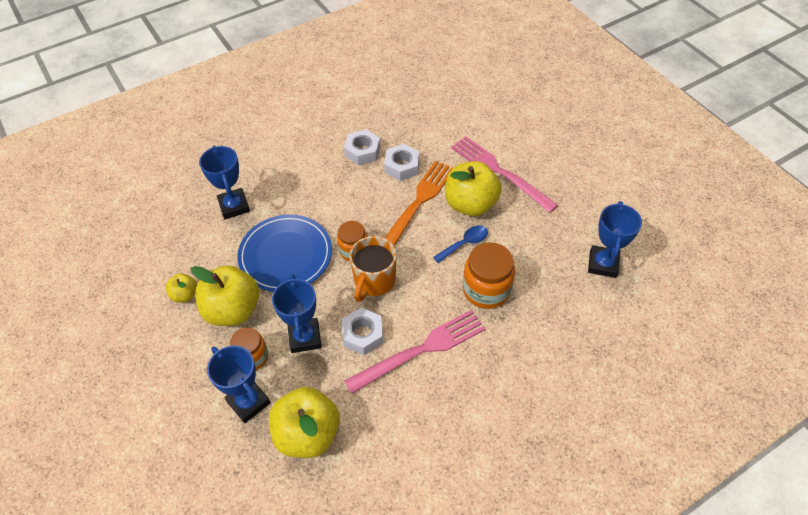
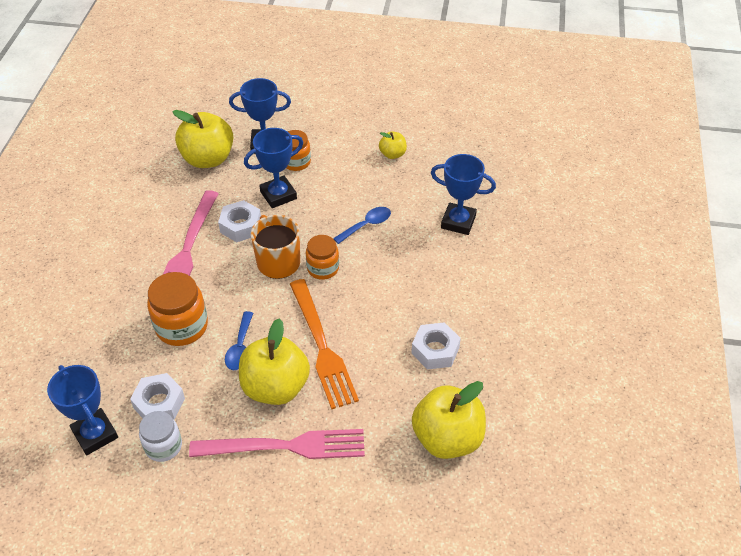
camera: 130 degrees right, 5 degrees down
yellow apple [190,265,259,326] -> yellow apple moved to [412,381,486,459]
blue plate [237,215,332,292] -> blue spoon [333,207,391,244]
blue trophy [272,274,321,353] -> blue trophy turned 60 degrees counterclockwise [244,128,303,208]
white nut [384,144,419,181] -> white nut moved to [130,373,185,419]
none -> white jar [139,411,182,462]

